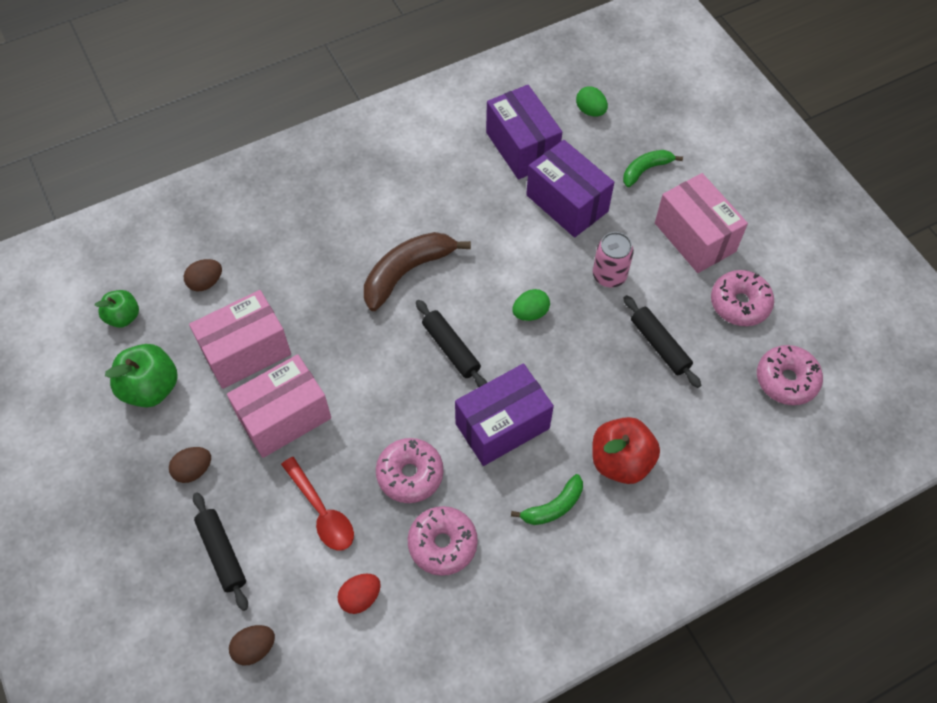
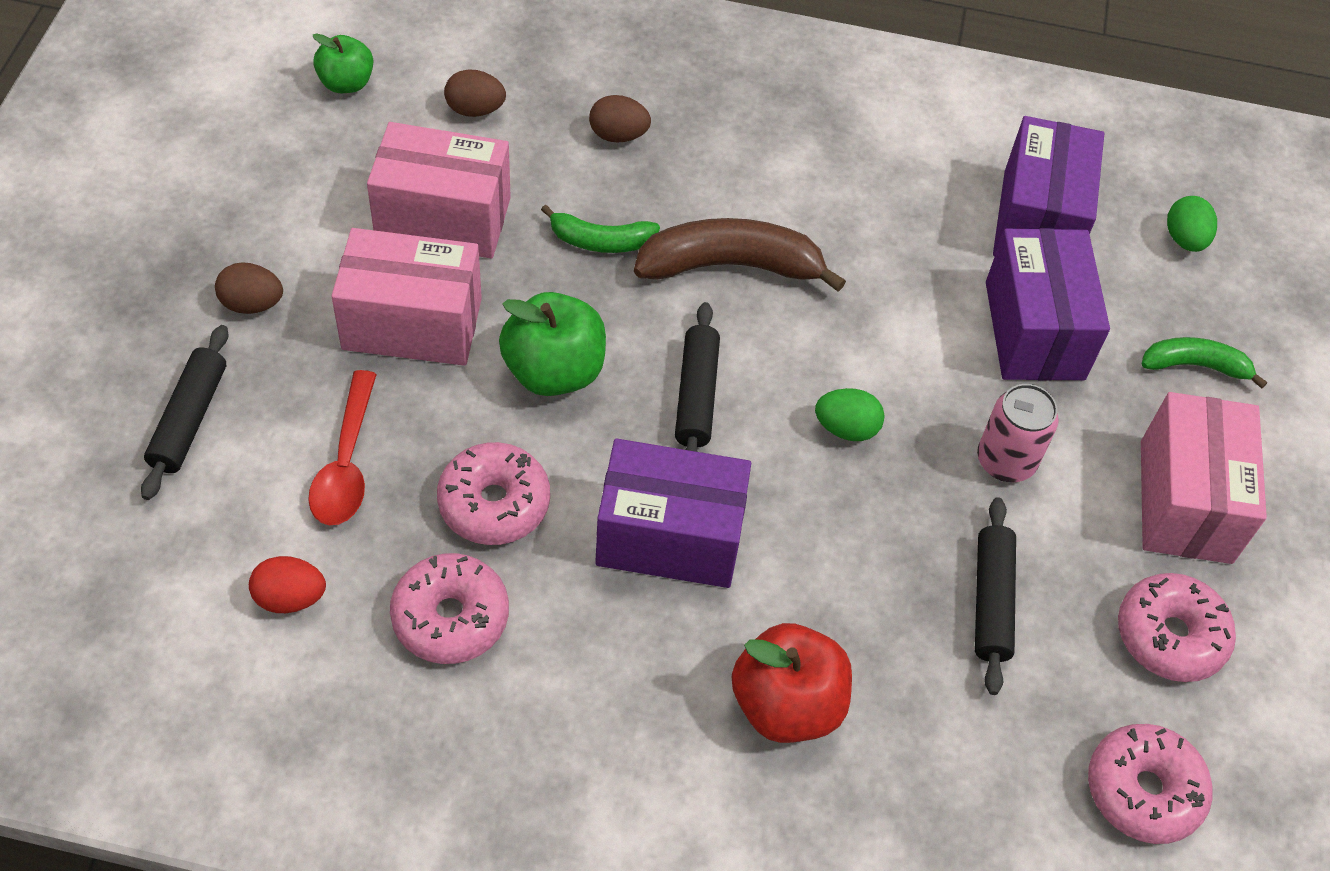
camera: 35 degrees right, 5 degrees down
green apple [105,344,178,408] -> green apple moved to [499,292,606,396]
brown egg [229,625,275,665] -> brown egg moved to [589,95,651,143]
green banana [511,474,583,525] -> green banana moved to [541,205,660,253]

